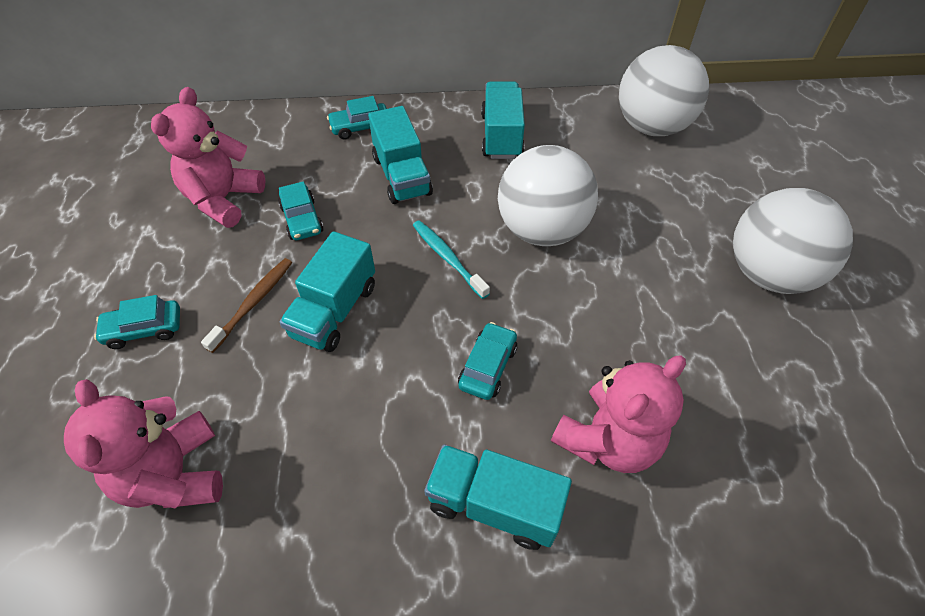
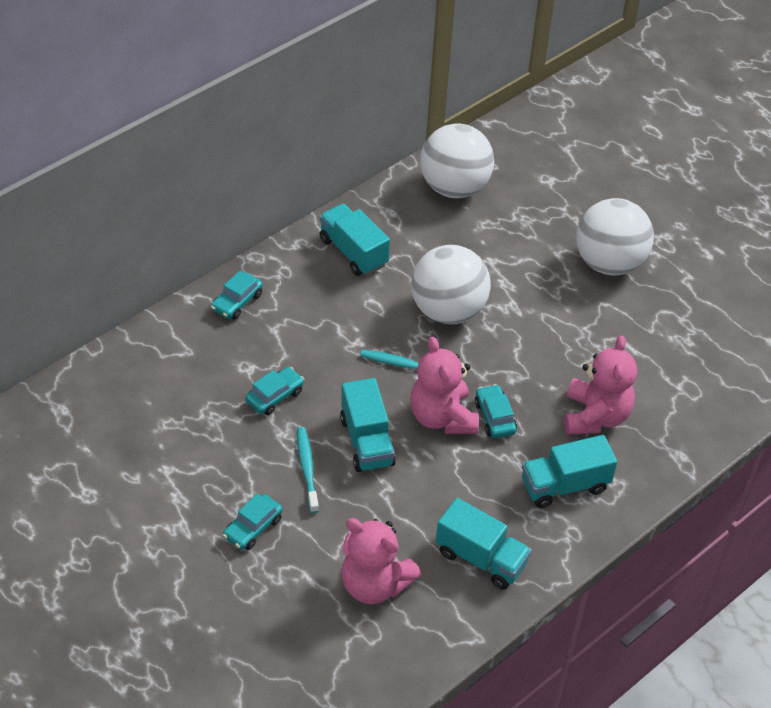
camera: 40 degrees left, 5 degrees down
pink teddy bear [151,87,266,228] -> pink teddy bear moved to [410,337,479,434]
brown toothbrush [201,258,292,353] -> turquoise toothbrush [297,427,319,513]
turquoise car [278,181,323,240] -> turquoise car turned 75 degrees counterclockwise [245,367,304,415]
turquoise truck [368,106,433,204] -> turquoise truck moved to [436,498,532,590]

